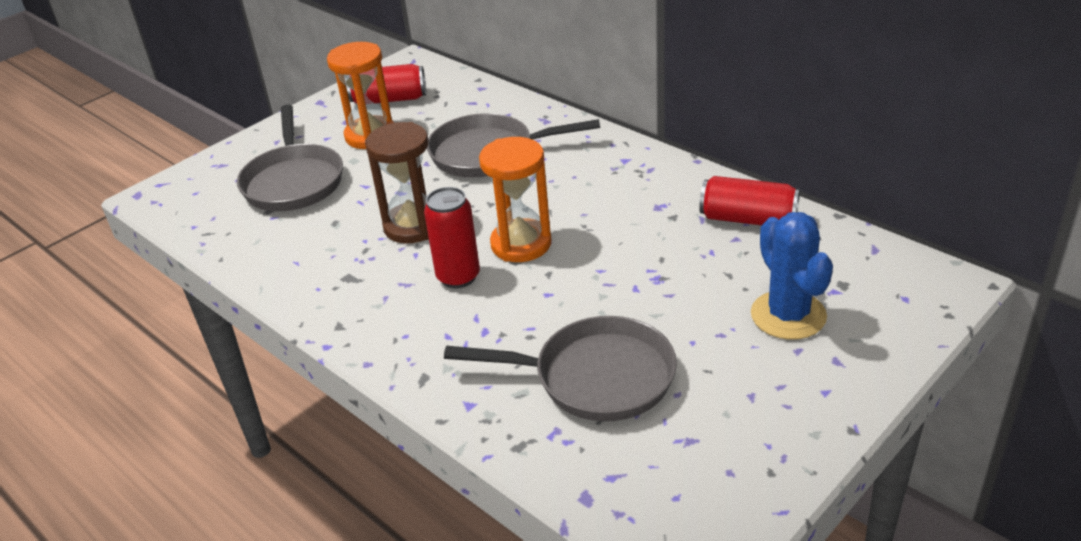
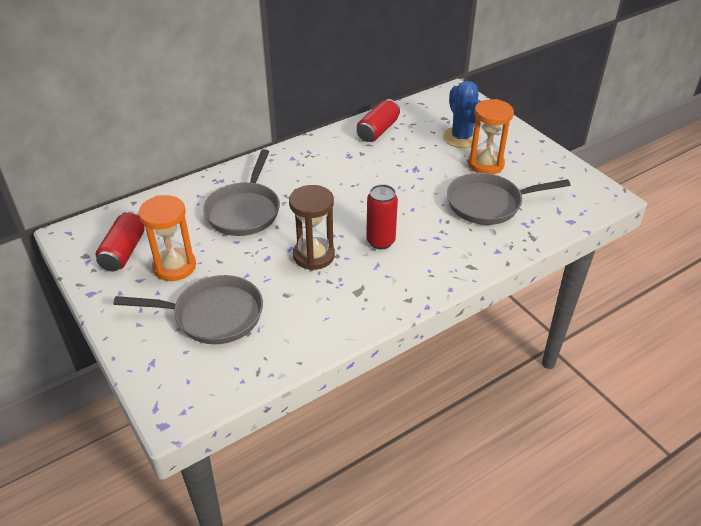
camera: 80 degrees left, 5 degrees up
grey pan [444,316,677,421] -> grey pan turned 120 degrees counterclockwise [447,173,570,225]
orange hourglass [479,137,552,262] -> orange hourglass moved to [468,99,514,174]
blue cactus [751,212,833,340] -> blue cactus turned 75 degrees clockwise [443,81,481,148]

